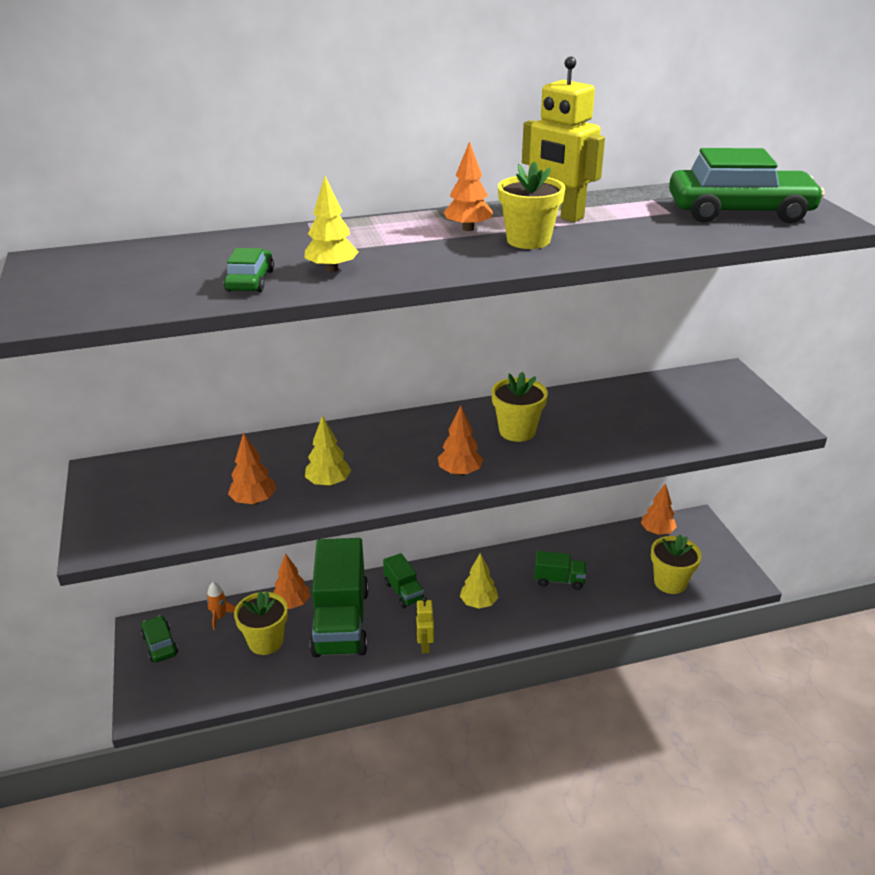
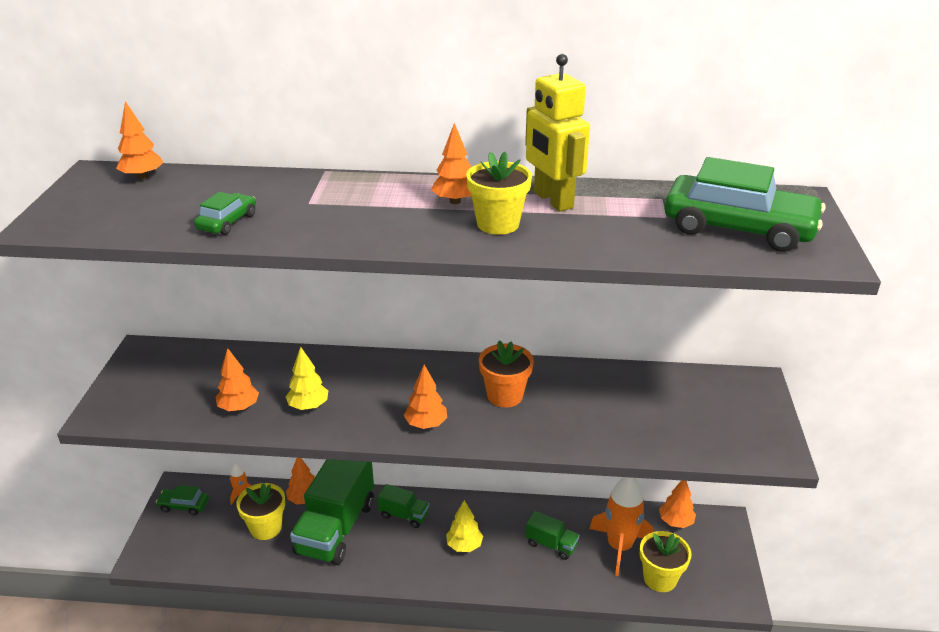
camera: 20 degrees right, 0 degrees up
green car [141,616,178,663] -> green car turned 75 degrees counterclockwise [156,485,209,515]
yellow tree [304,176,358,272] -> none
green truck [383,553,424,608] -> green truck turned 60 degrees counterclockwise [377,484,429,528]
yellow robot [416,597,434,654] -> none
yellow flower pot [491,372,548,442] -> orange flower pot [479,341,534,408]
none -> orange tree [116,101,163,180]
none -> orange rocket [589,477,654,576]

